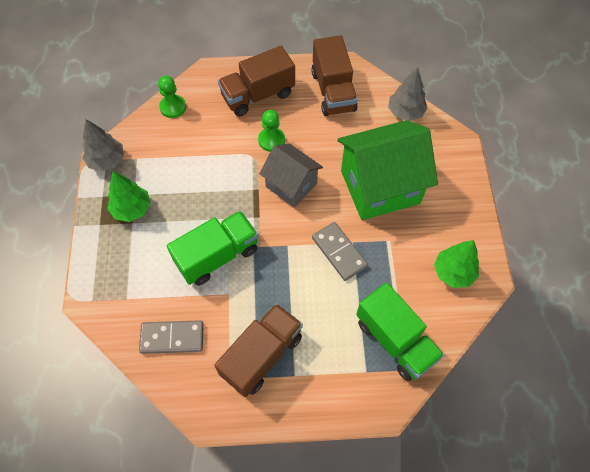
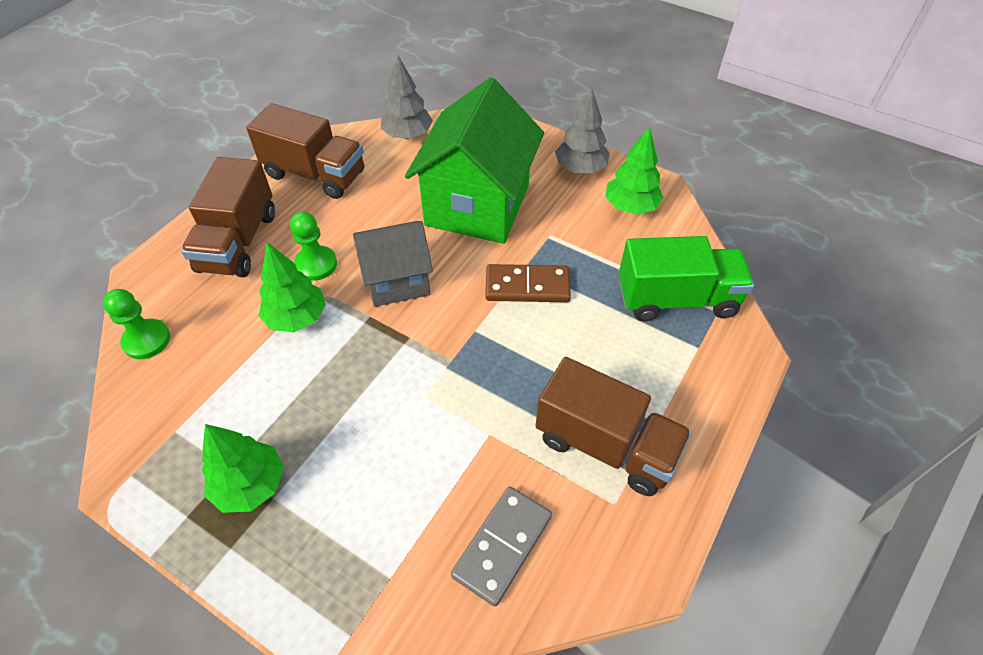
camera: 55 degrees left, 10 degrees down
grey tree [83,119,124,172] -> grey tree moved to [555,88,610,173]
green truck [167,211,258,286] -> none
brown truck [215,303,303,397] -> brown truck turned 135 degrees clockwise [535,357,692,496]
grey domino [312,222,368,281] -> brown domino [485,264,571,302]
none -> green tree [259,242,326,333]

